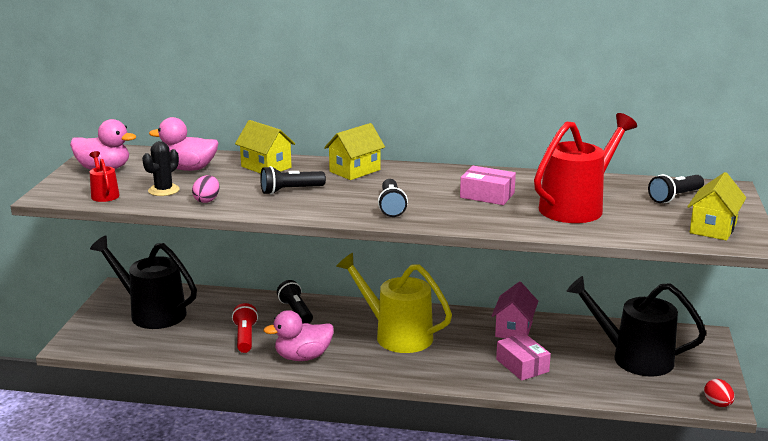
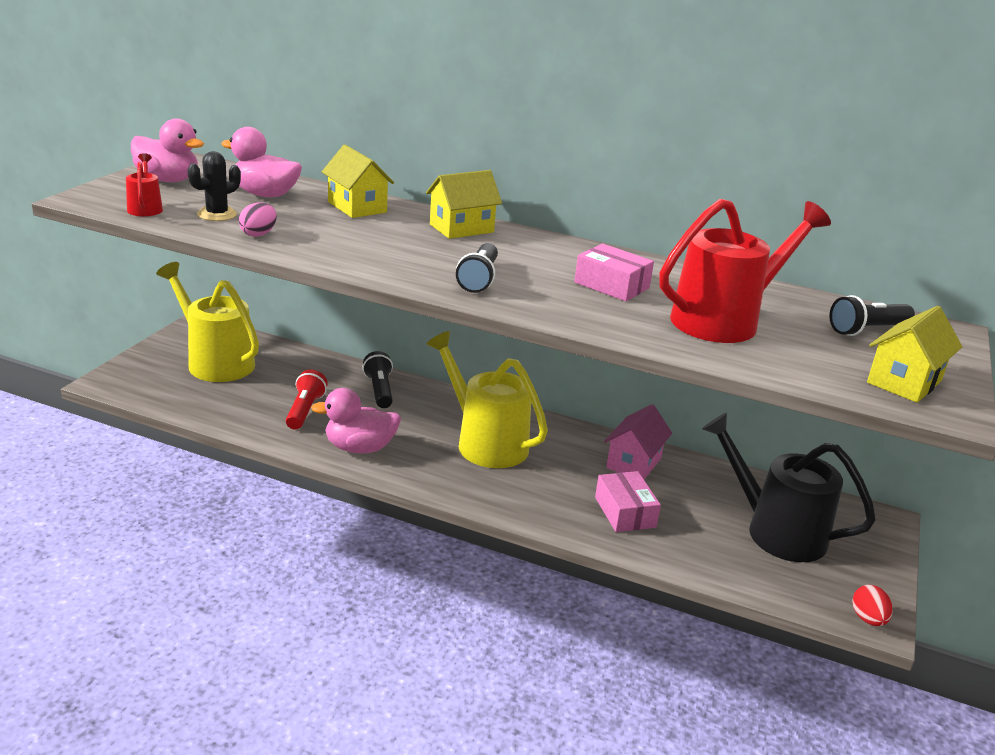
camera: 10 degrees right, 5 degrees up
black watering can [90,236,197,329] -> yellow watering can [156,262,259,382]
black flashlight [260,166,326,195] -> none

